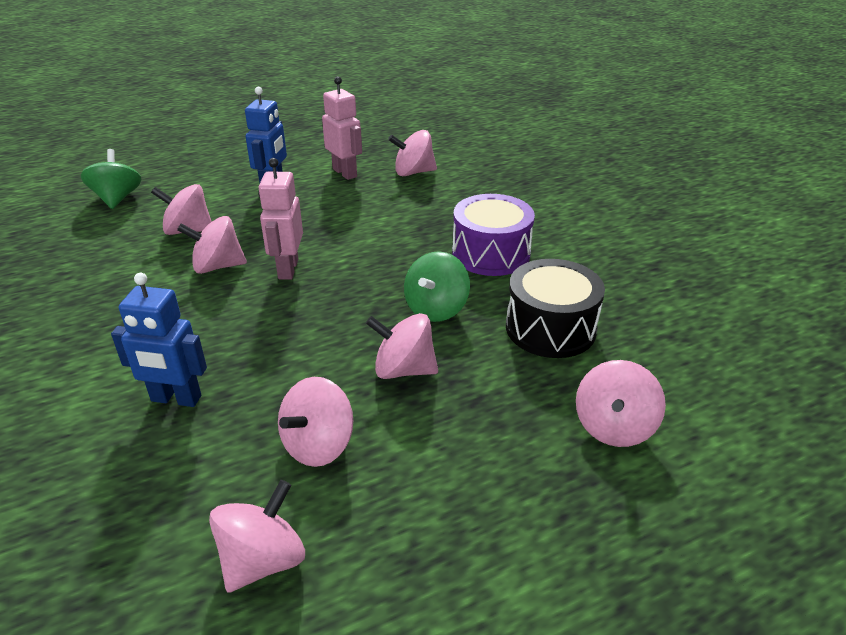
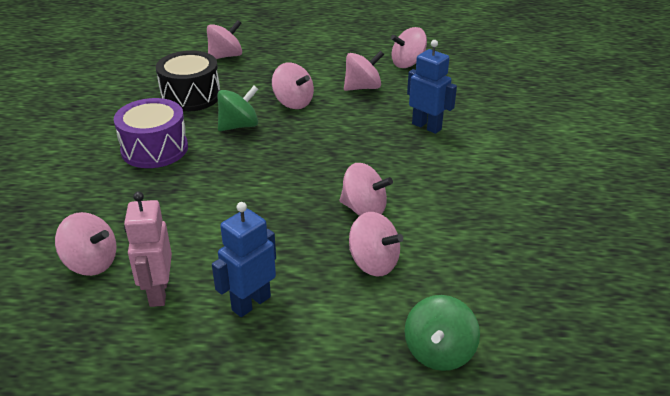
camera: 150 degrees left, 0 degrees up
pink robot [258,158,303,280] -> none

